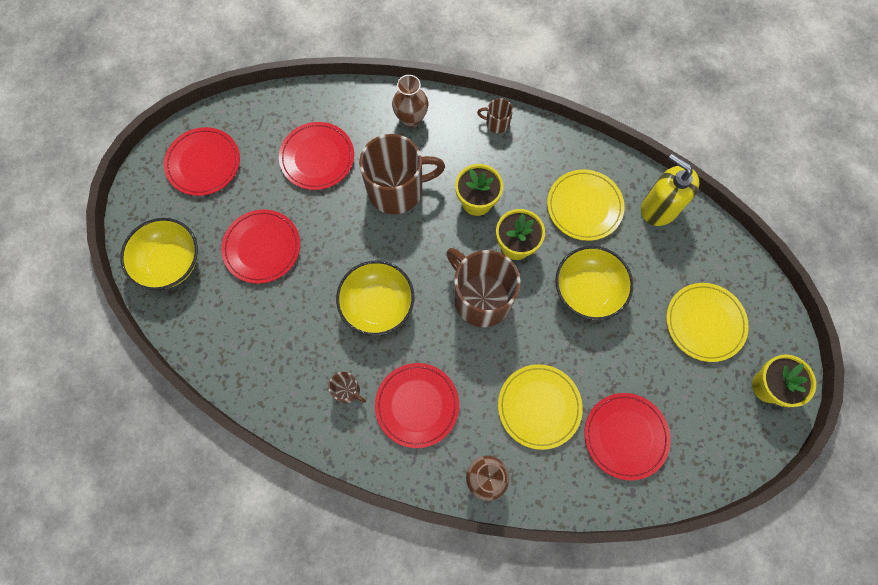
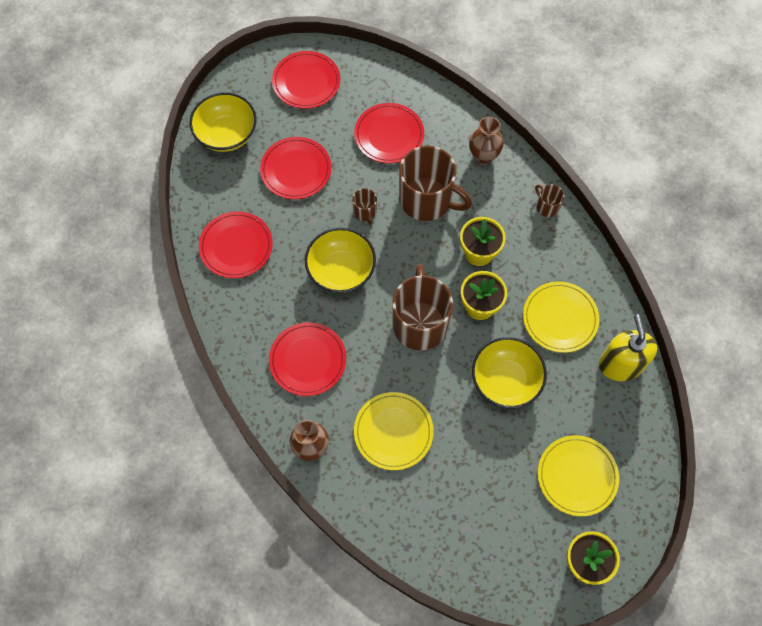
camera: 40 degrees right, 5 degrees down
brown mug [328,372,366,403] -> brown mug moved to [352,188,377,225]
red plate [584,393,671,480] -> red plate moved to [199,211,273,278]

